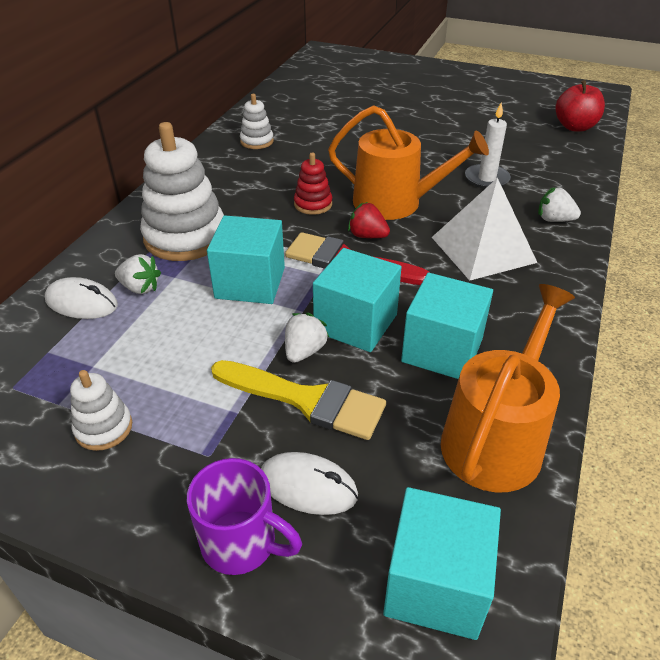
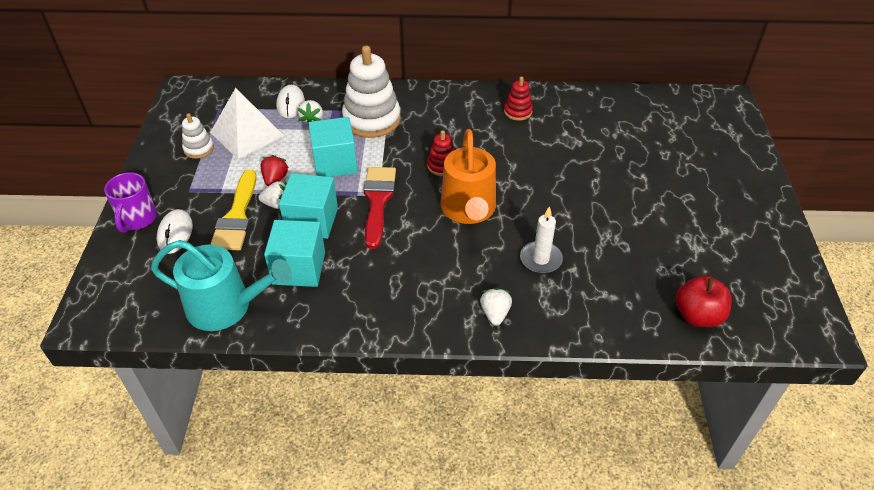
camera: 70 degrees right, 5 degrees up
white stacking toy [240,94,274,149] -> red stacking toy [504,77,533,121]
red strawberry [348,202,390,238] -> red strawberry moved to [261,155,289,186]
turquoise cube [383,487,501,640] -> none
white pyramid [432,178,537,281] -> white pyramid moved to [210,88,284,159]
orange watering can [441,284,575,492] -> turquoise watering can [151,240,292,331]

